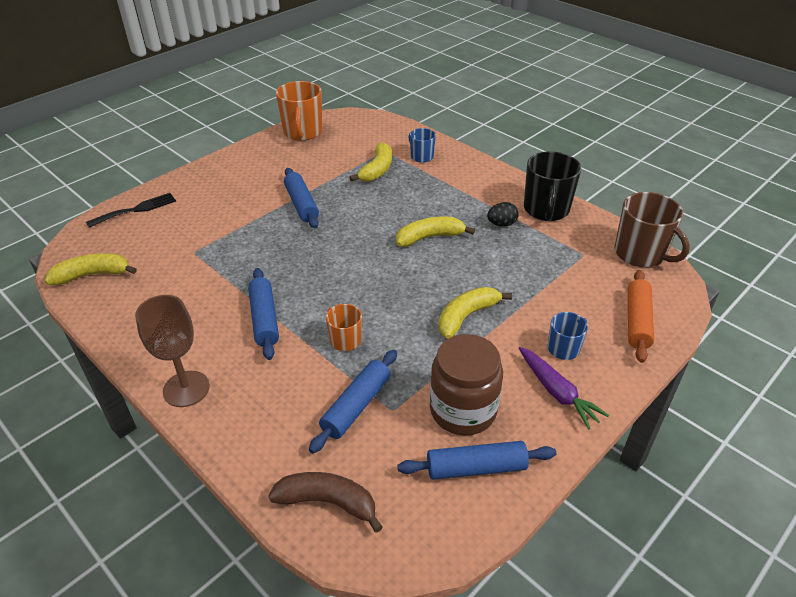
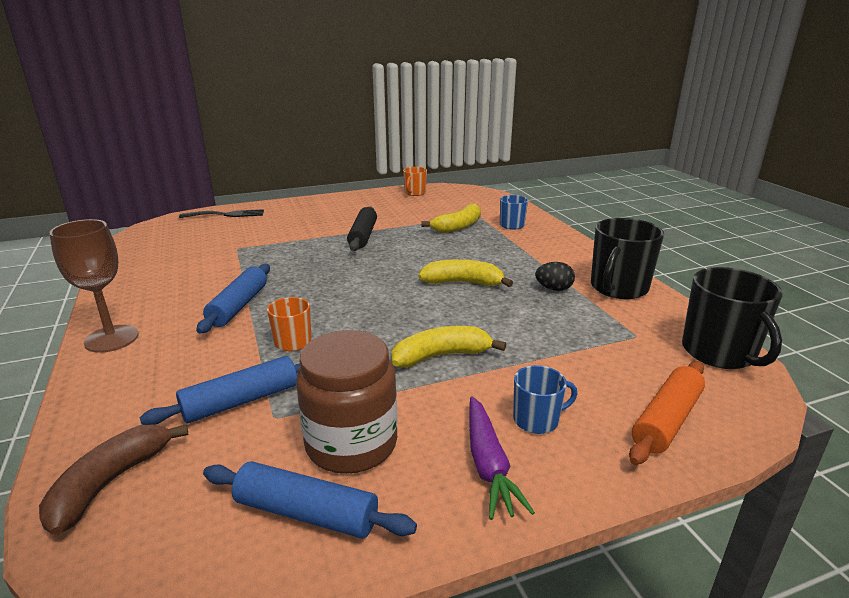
camera: 25 degrees right, 15 degrees down
yellow banana [45,253,137,285] -> none
brown banana [268,472,383,533] -> brown banana turned 105 degrees counterclockwise [39,424,188,535]
orange mug [276,81,323,141] -> orange mug [403,167,427,196], size x0.55
blue rolling pin [284,168,319,229] -> black rolling pin [347,206,377,251]
brown mug [614,192,690,267] -> black mug [682,267,783,369]

